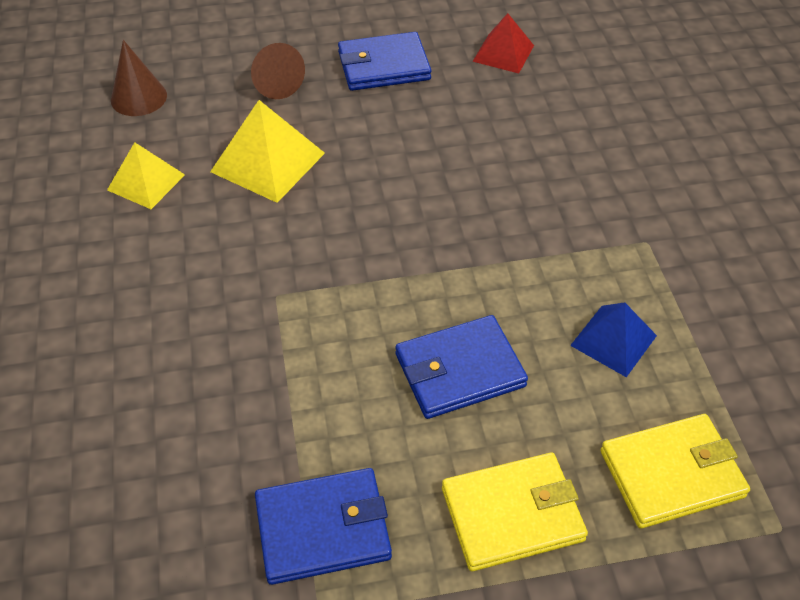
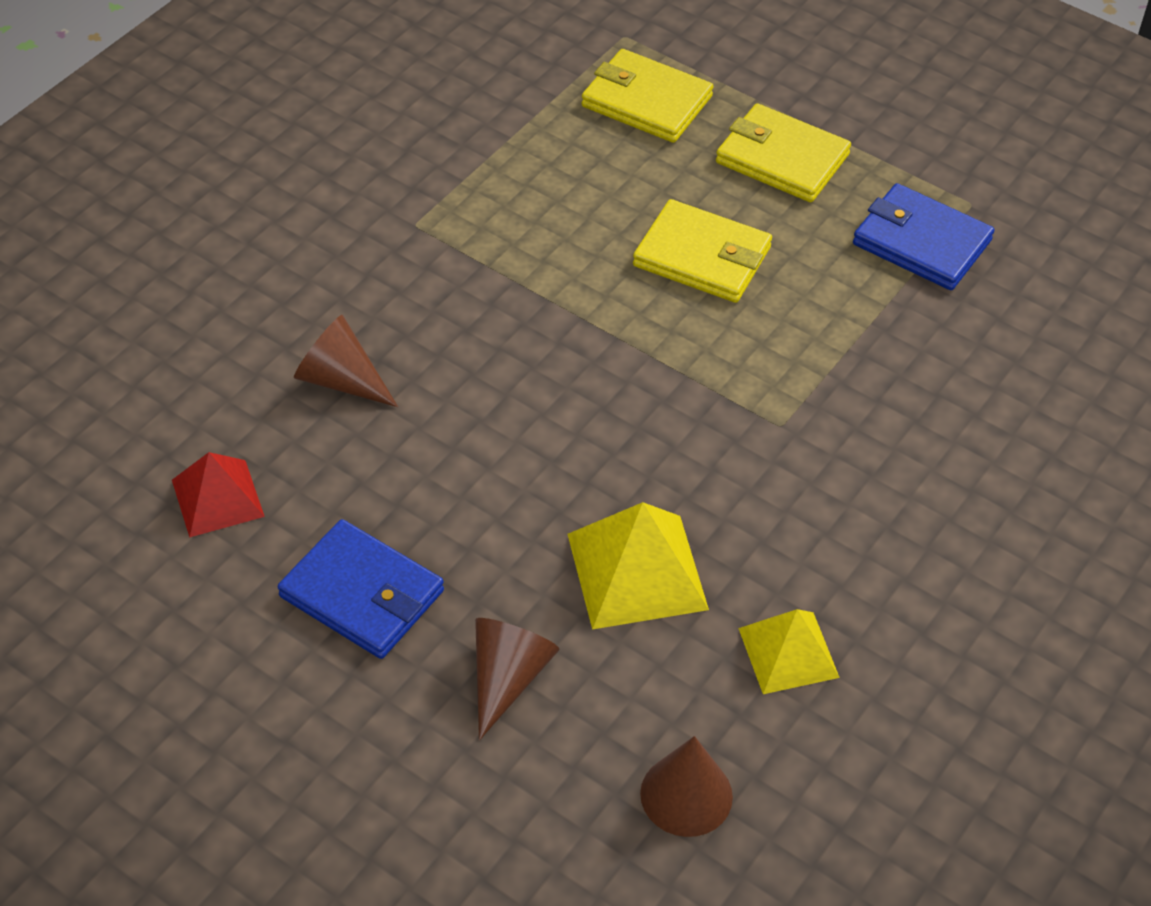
camera: 135 degrees left, 0 degrees up
blue wallet [395,315,528,419] -> yellow wallet [633,199,772,303]
blue pyramid [570,302,657,377] -> none
none -> brown cone [294,315,398,407]

